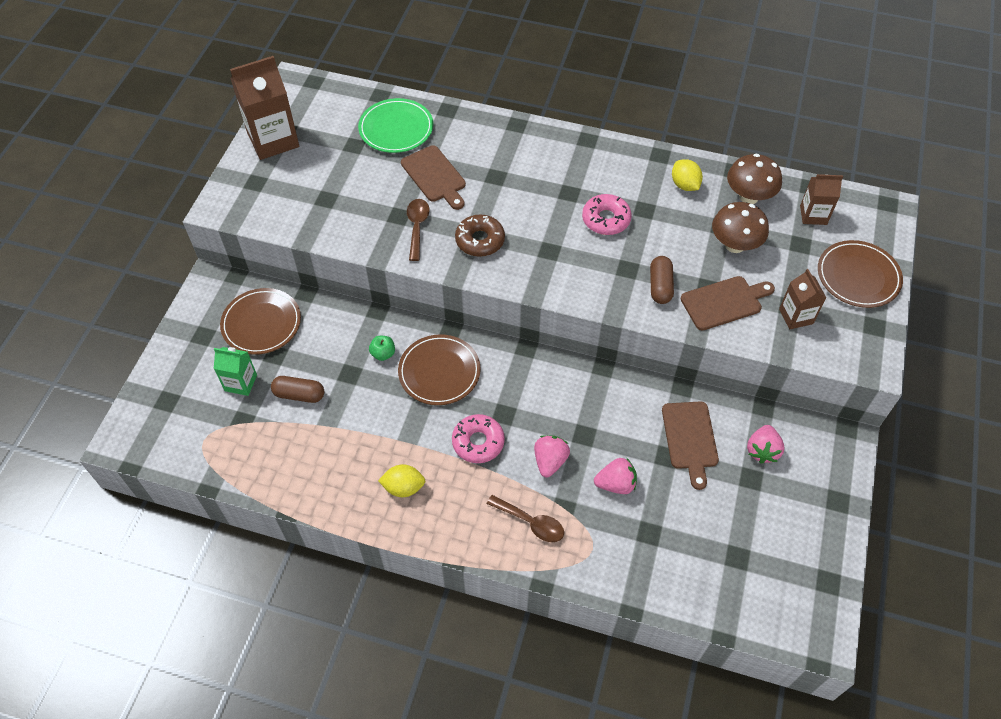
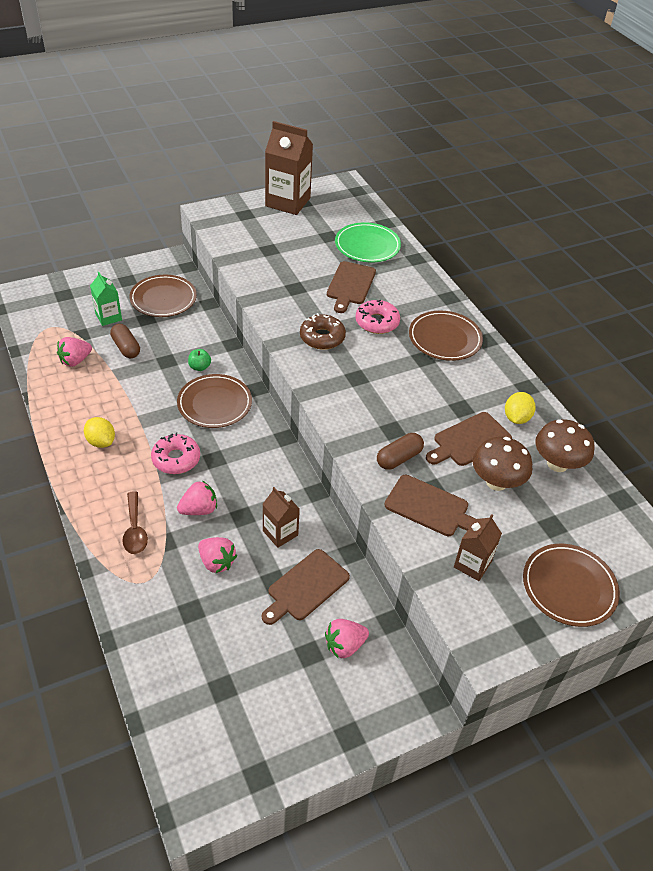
camera: 45 degrees right, 10 degrees down
brown spoon [407,199,430,261] -> none
pink donut [582,194,632,235] -> pink donut moved to [355,300,400,334]
brown carton [800,174,843,225] -> brown carton moved to [263,487,300,548]
none -> pink strawberry [57,337,92,367]
none -> brown plate [409,310,483,361]
none -> brown cutting board [426,412,512,466]

